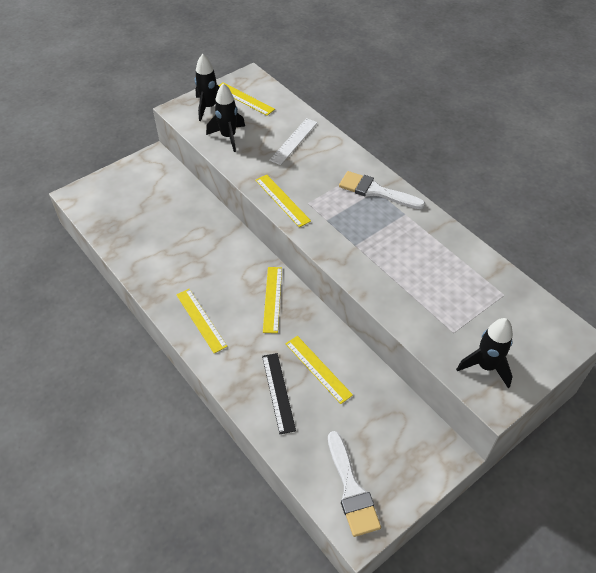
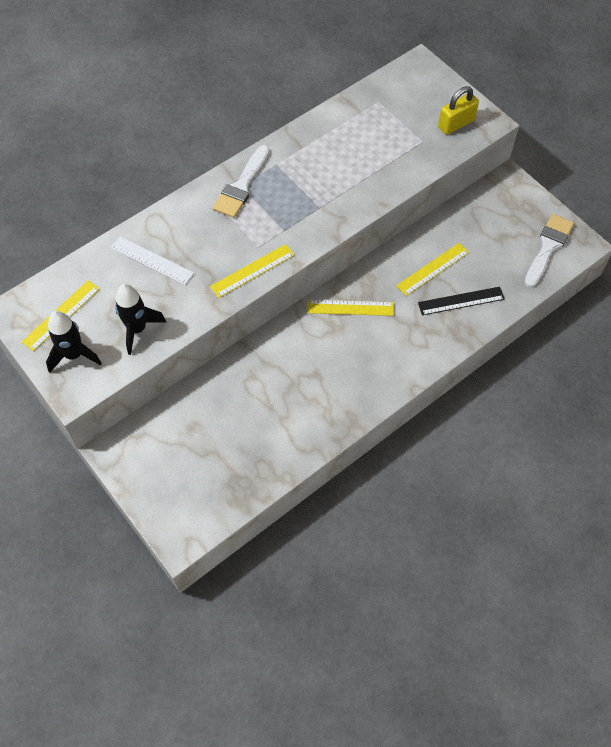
camera: 90 degrees left, 10 degrees up
yellow ruler [176,289,228,353] -> none
white brush [328,431,381,537] -> white brush turned 45 degrees counterclockwise [525,214,574,288]
black rocket [456,318,513,388] -> yellow padlock [438,86,479,135]

